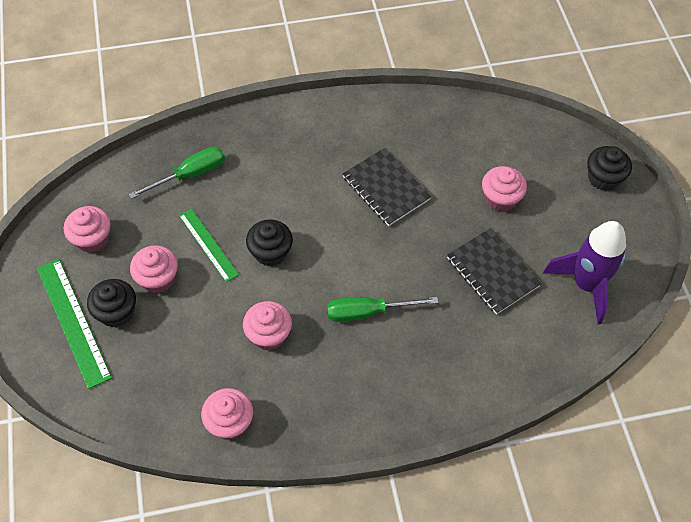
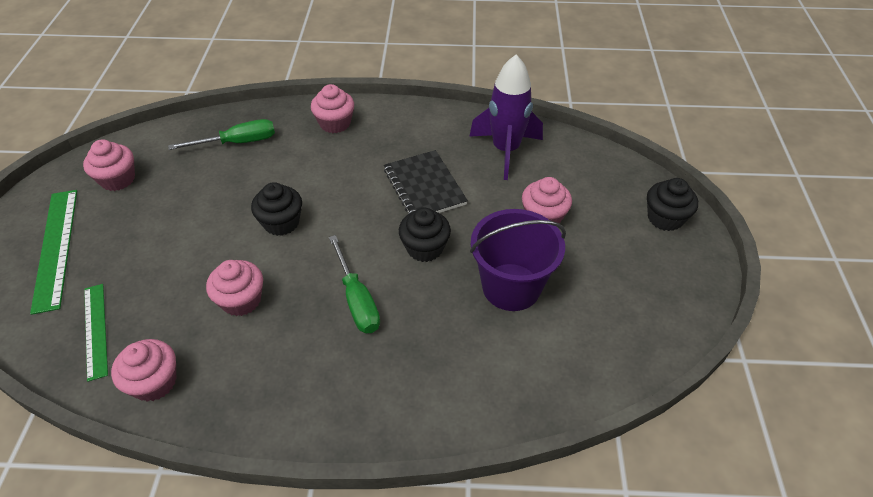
camera: 15 degrees right, 10 degrees down
black cupcake [87,279,136,328] -> black cupcake moved to [399,208,451,262]
pink cupcake [130,245,178,293] -> pink cupcake moved to [311,84,354,133]
green ruler [179,208,239,282] -> green ruler moved to [84,284,108,382]
green screwdriver [327,297,438,322] -> green screwdriver turned 120 degrees counterclockwise [329,235,380,333]
black notebook [447,228,542,315] -> purple bucket [470,209,566,311]
purple rocket [543,221,626,324] -> purple rocket moved to [469,54,543,180]

